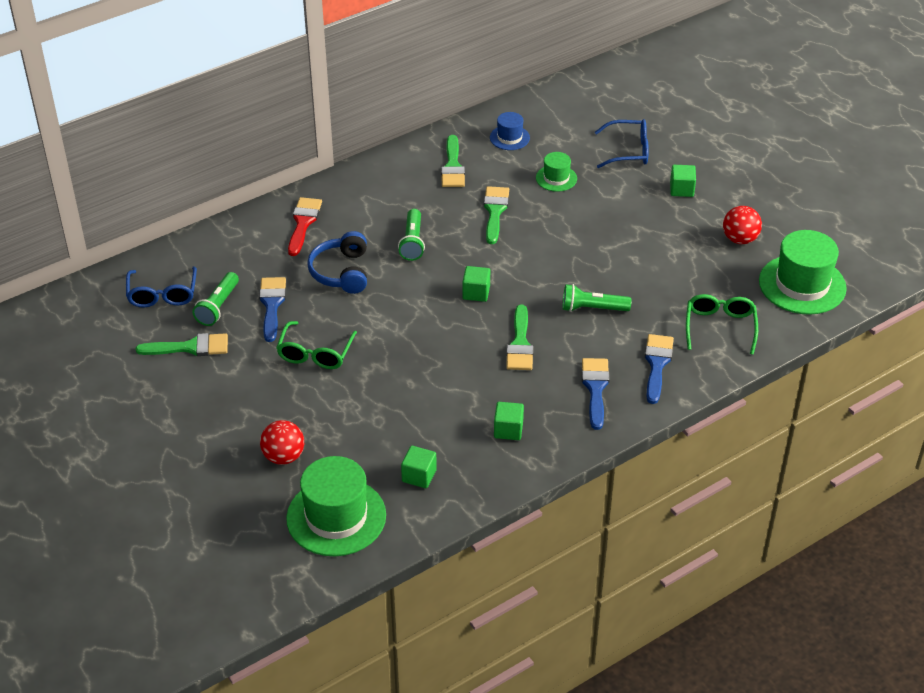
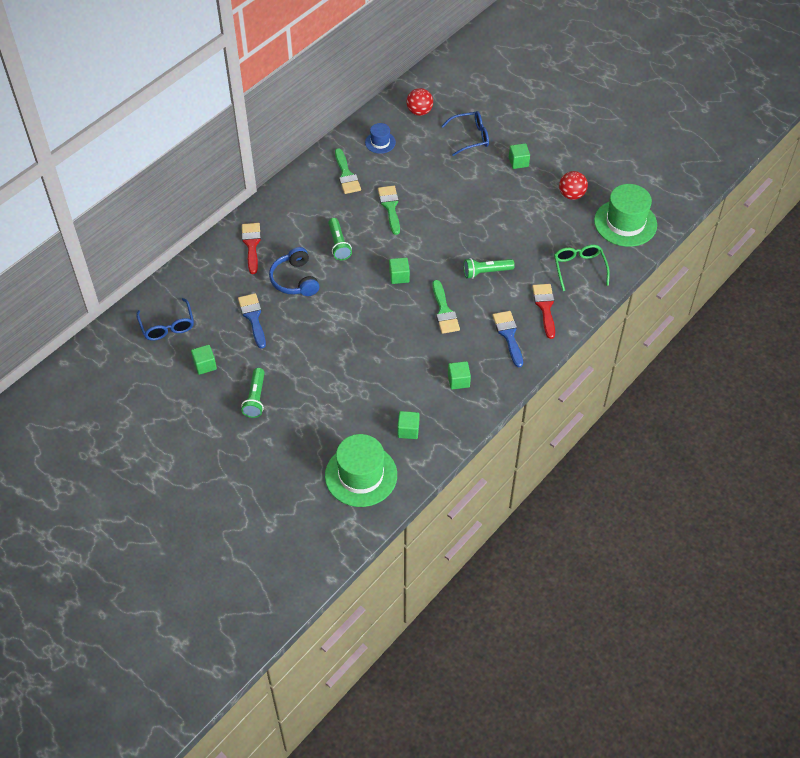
camera: 15 degrees left, 10 degrees up
green brush [136,333,228,356] -> green cube [191,345,217,375]
green flashlight [192,272,239,326] -> green flashlight moved to [241,368,265,418]
red ball [260,420,304,465] -> red ball moved to [407,88,433,116]
green glasses [276,321,357,369] -> none
green hat [536,152,577,192] -> none
blue brush [645,334,674,404] -> red brush [532,284,555,339]

